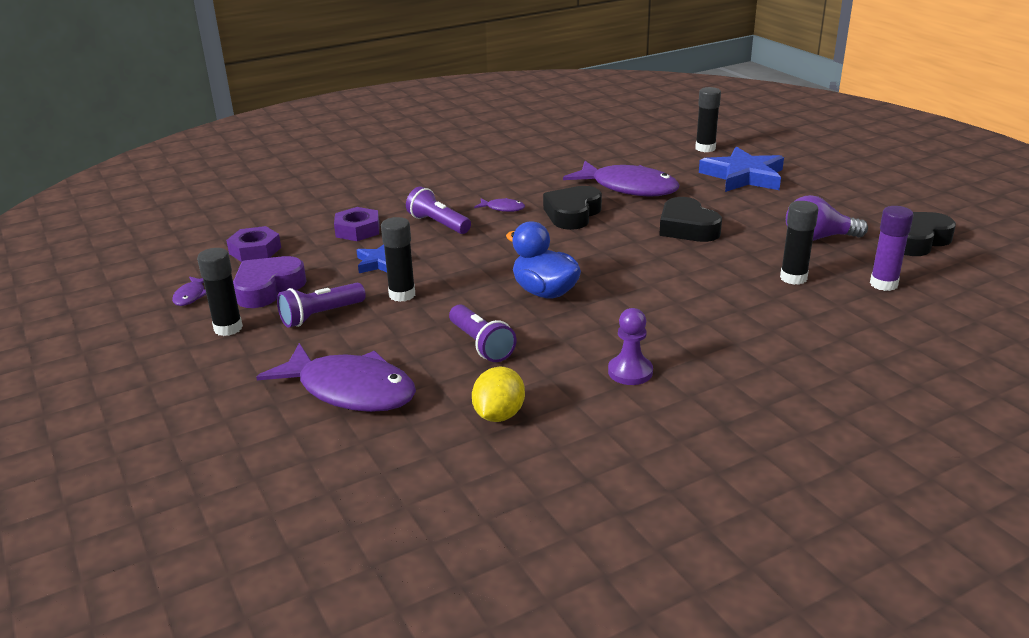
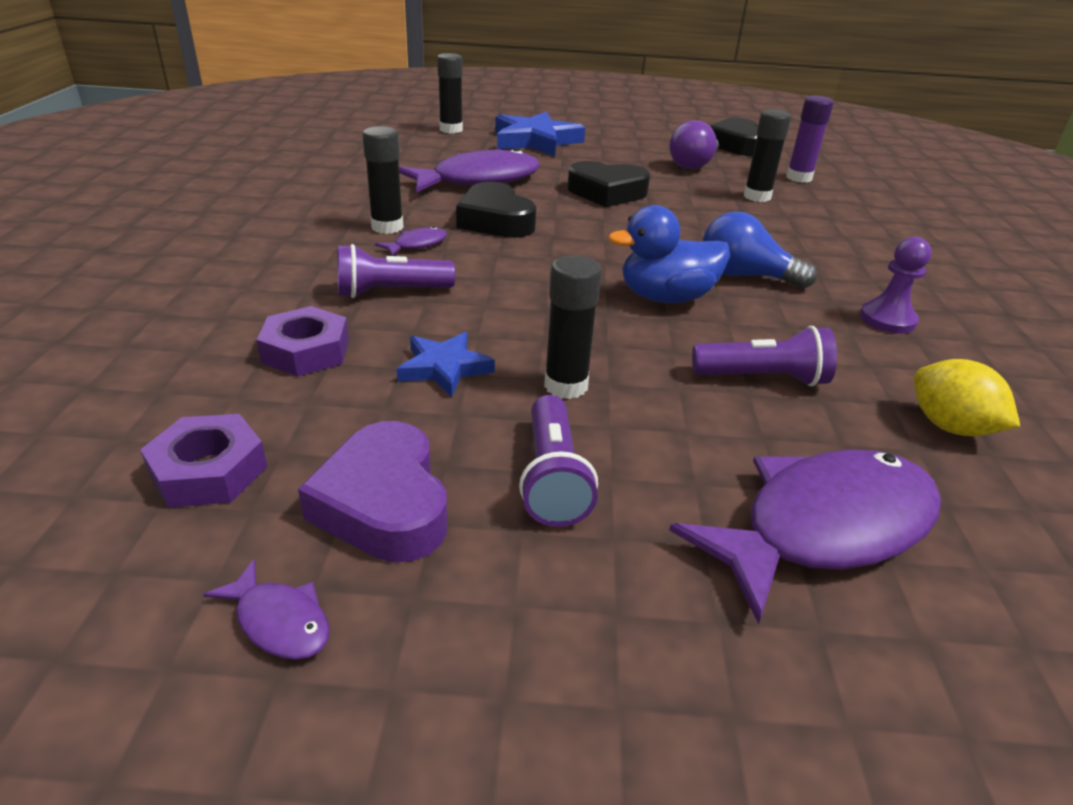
camera: 60 degrees left, 5 degrees up
black glue stick [197,248,243,336] -> black glue stick moved to [362,126,404,234]
none -> blue light bulb [703,211,817,289]

